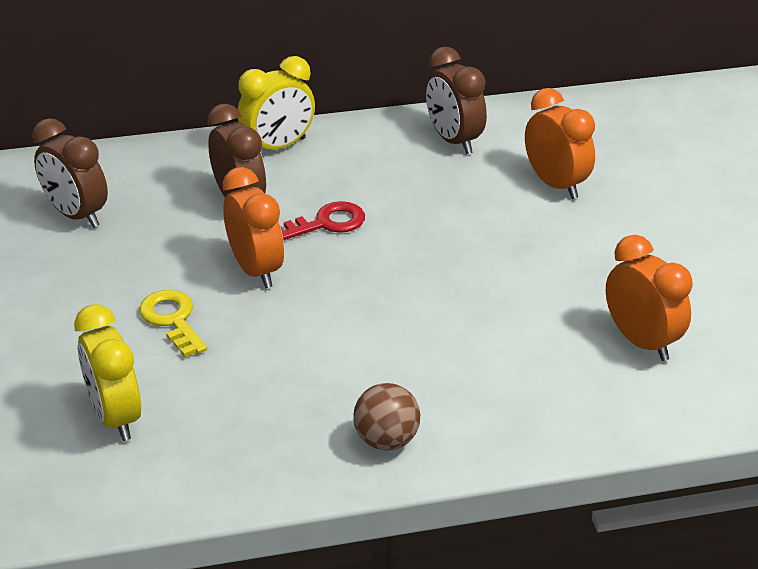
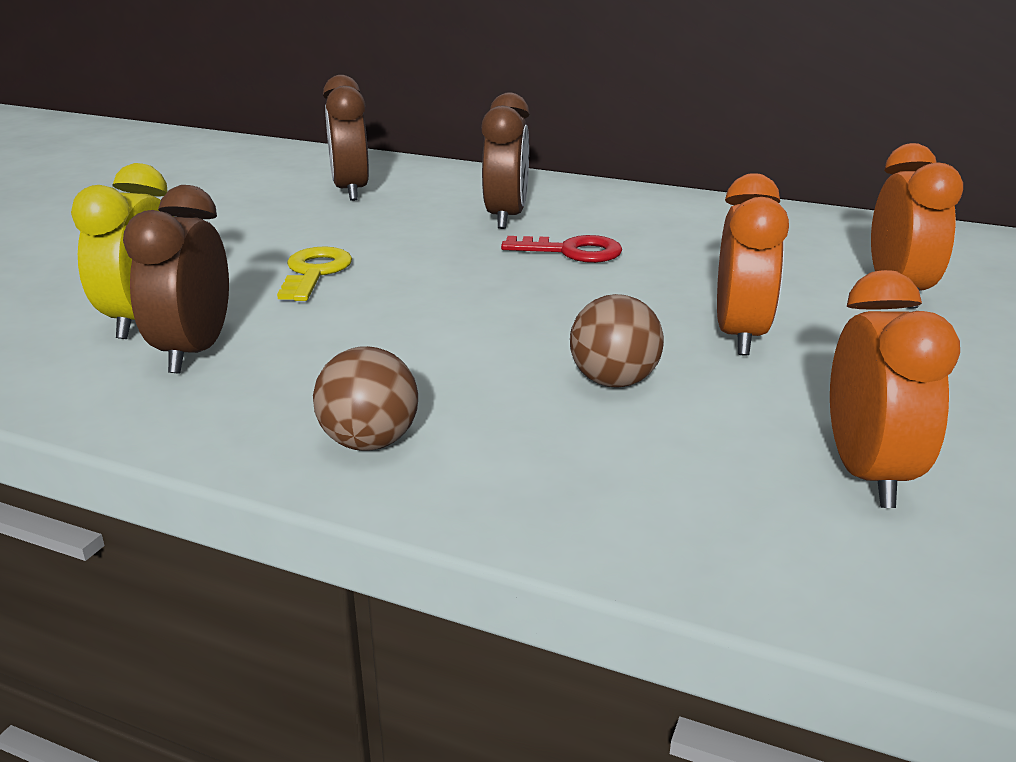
camera: 35 degrees right, 10 degrees down
orange clock [223,167,284,288] -> orange clock moved to [717,173,789,355]
yellow clock [238,56,315,150] -> none
brown clock [426,47,487,154] -> brown clock moved to [123,185,229,373]
none -> brown ball [570,294,664,388]

